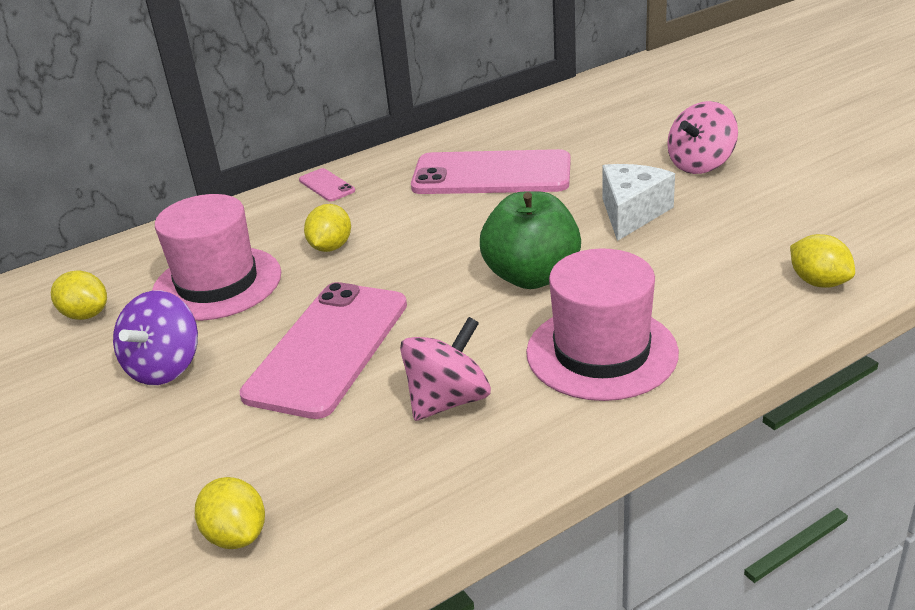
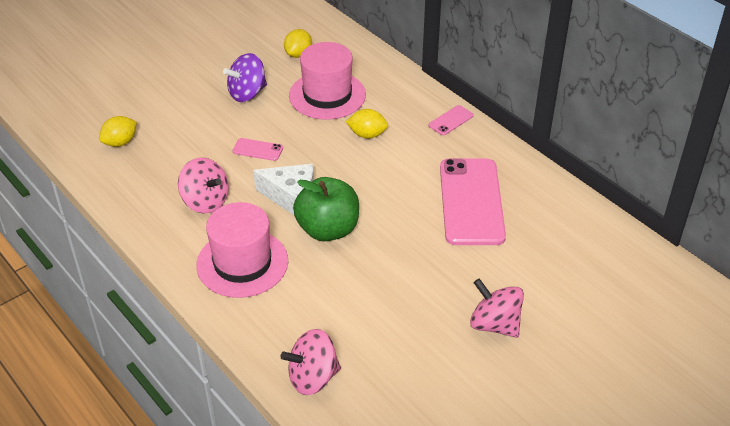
camera: 80 degrees right, 10 degrees up
purple spinning top [113,290,198,385] -> purple spinning top turned 45 degrees counterclockwise [223,53,267,102]
pink phone [240,282,407,419] -> pink phone [232,138,283,161], size x0.42
white cheese [602,164,675,241] -> white cheese moved to [253,164,314,215]
yellow lemon [790,234,855,288] -> pink spinning top [280,329,341,395]

